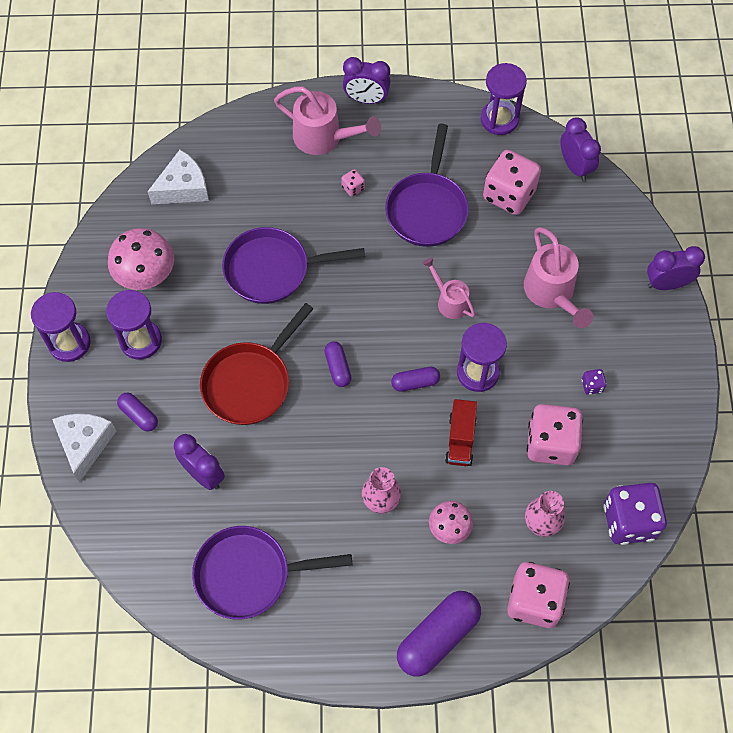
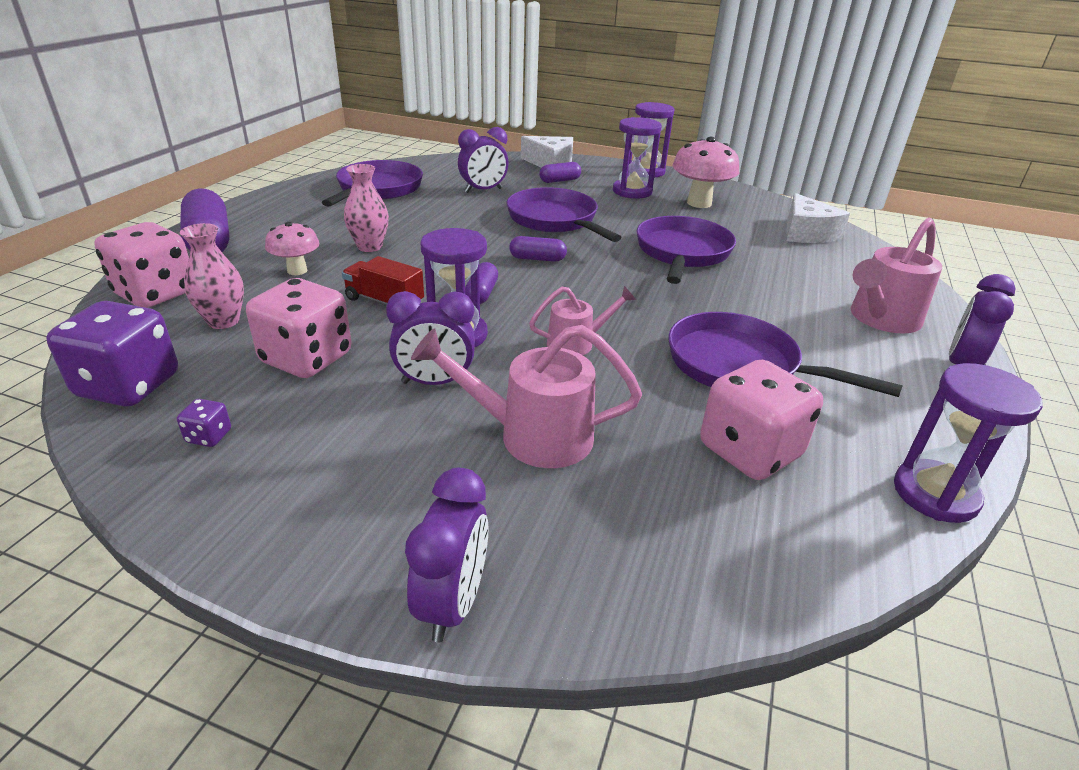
camera: 110 degrees right, 30 degrees down
red pan [200,303,313,425] -> purple pan [506,187,622,242]
pink dice [341,169,365,197] -> none
purple clock [560,117,601,181] -> purple clock moved to [386,291,475,385]
purple dice [582,369,607,395] -> purple dice moved to [177,399,231,447]

